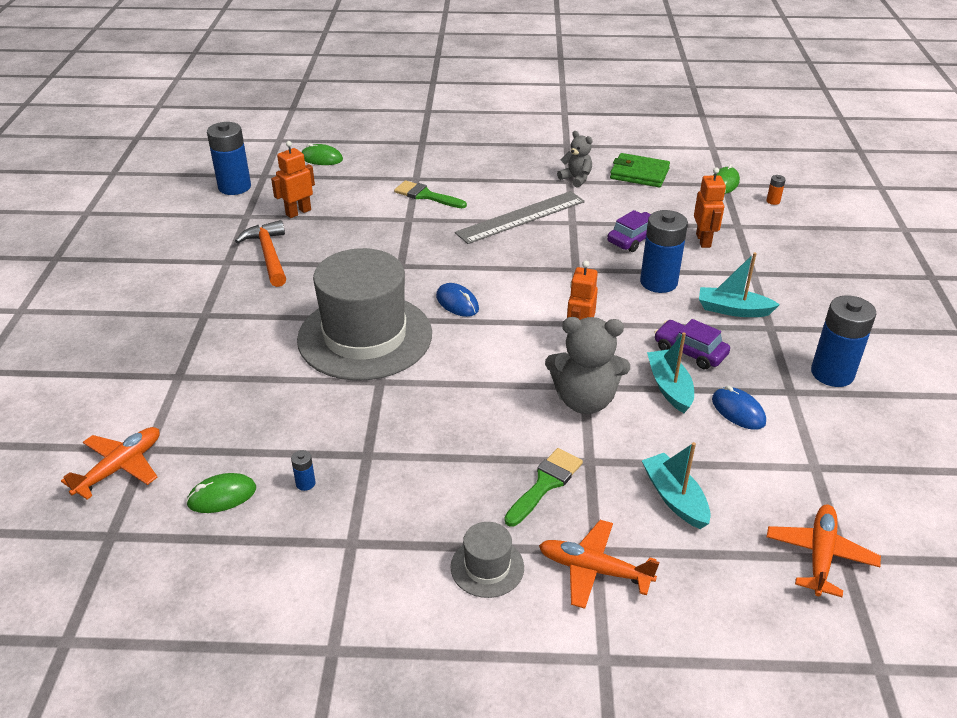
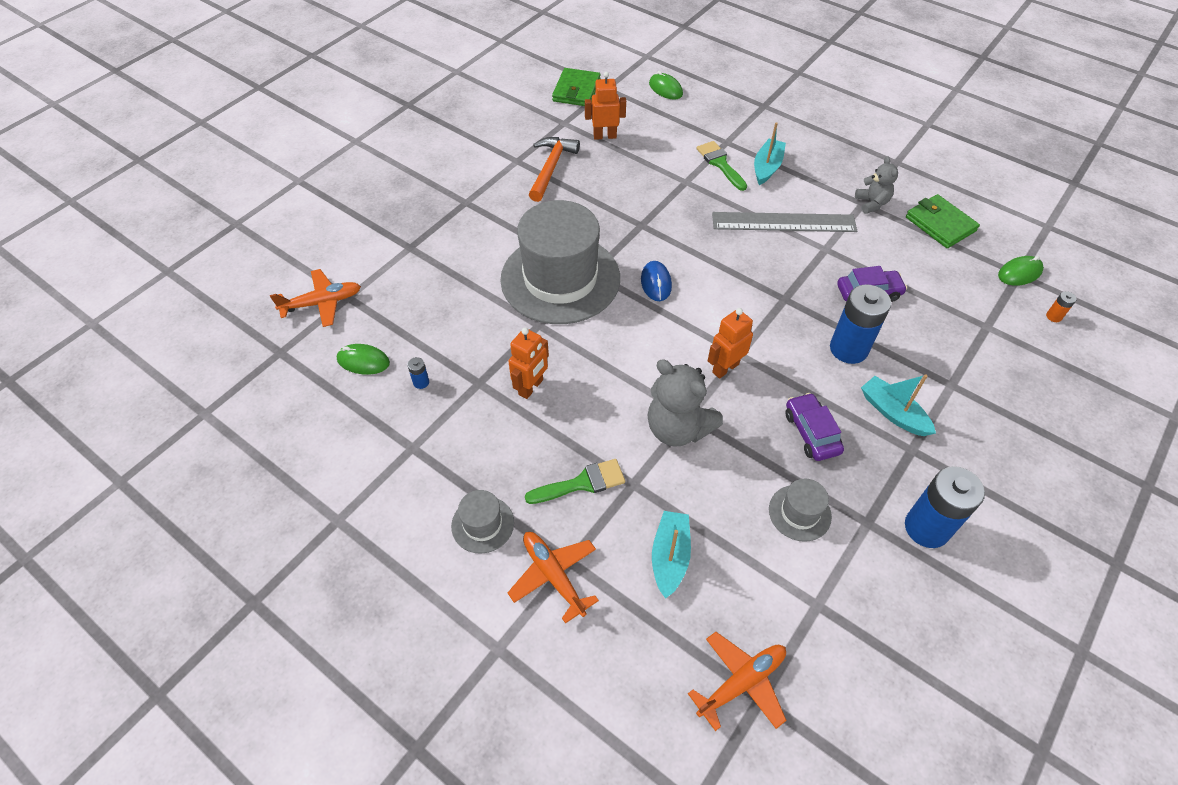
camera: 35 degrees right, 15 degrees up
blue battery [207,122,251,195] -> green wallet [552,68,601,106]
turquoise boat [647,332,694,413] -> turquoise boat moved to [754,122,786,185]
orange robot [694,167,726,248] -> orange robot moved to [508,328,549,399]
blue mouse [712,386,766,430] -> grey hat [769,479,832,542]

